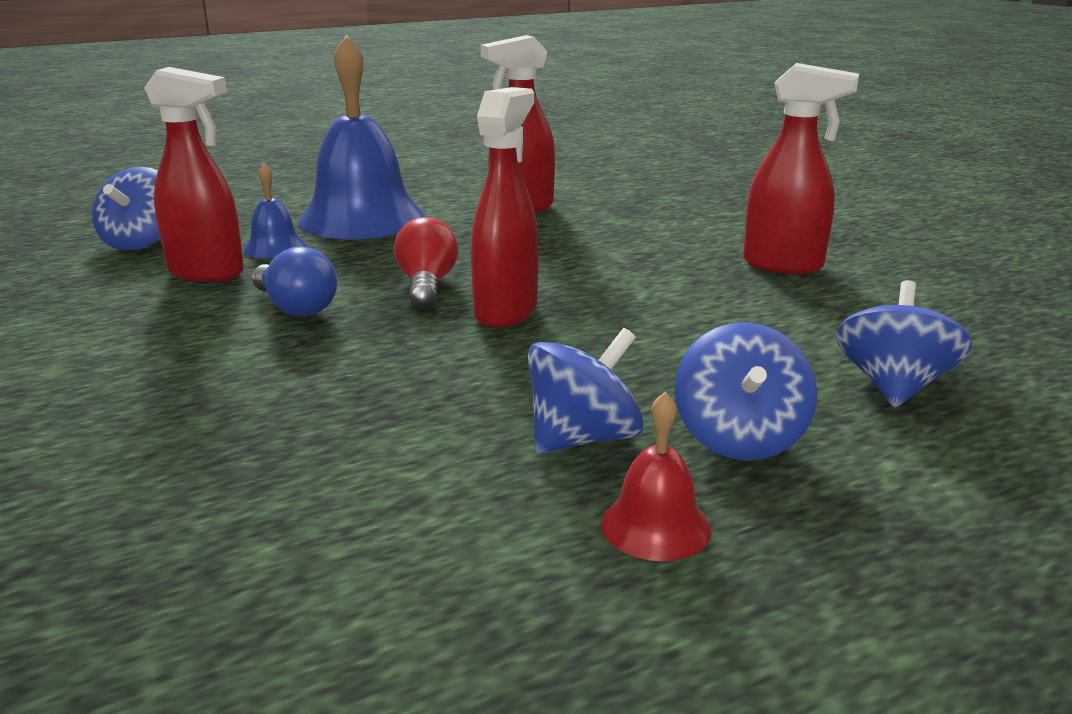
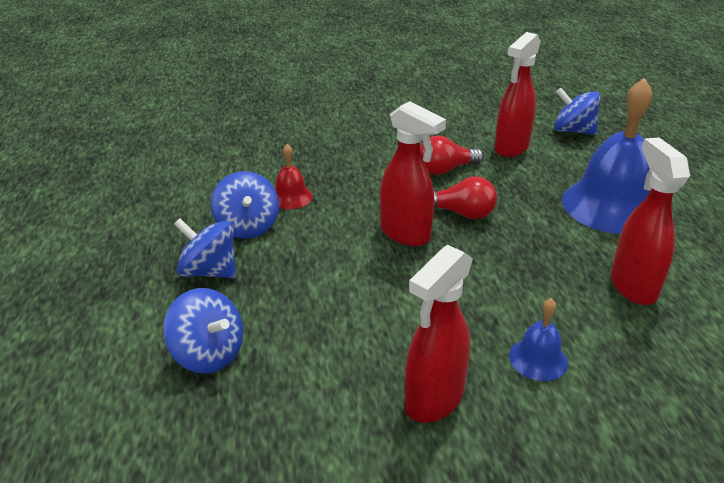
camera: 110 degrees right, 10 degrees up
blue bell [243,163,307,259] -> blue bell moved to [509,298,568,381]
blue light bulb [252,246,337,317] -> red light bulb [420,136,483,175]
red bell [601,391,711,561] -> red bell moved to [275,144,313,209]

